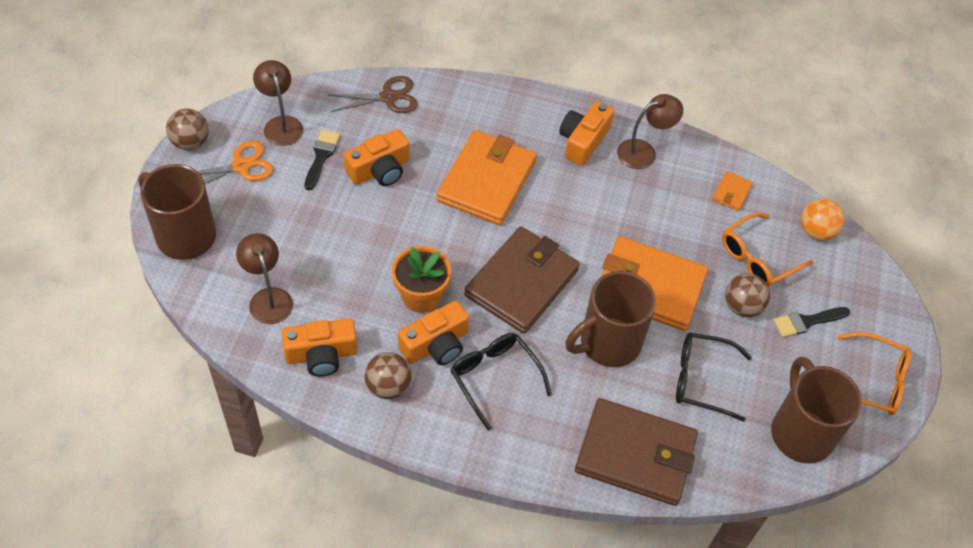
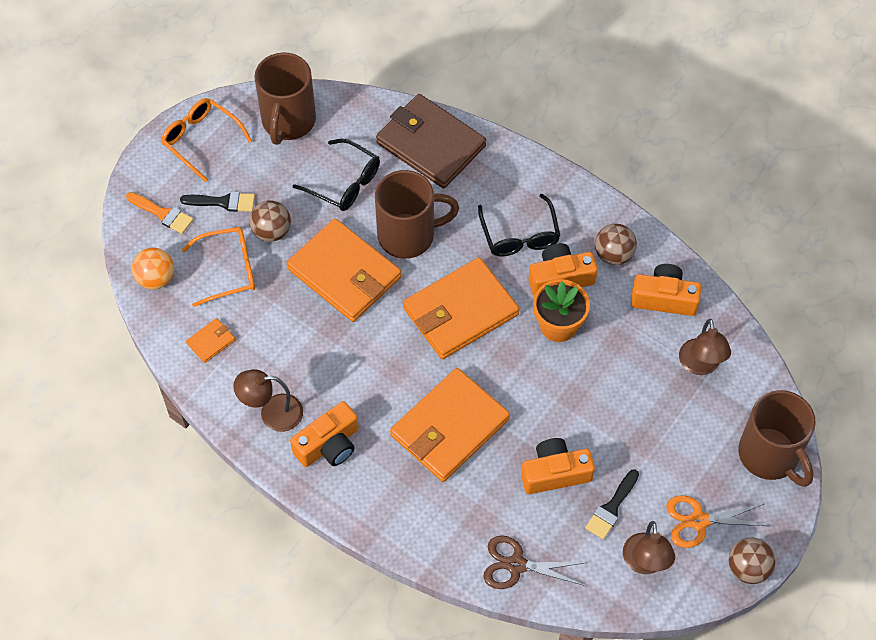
camera: 155 degrees left, 5 degrees up
brown wallet [464,226,580,334] -> orange wallet [403,257,519,359]
none -> orange brush [126,192,193,234]

